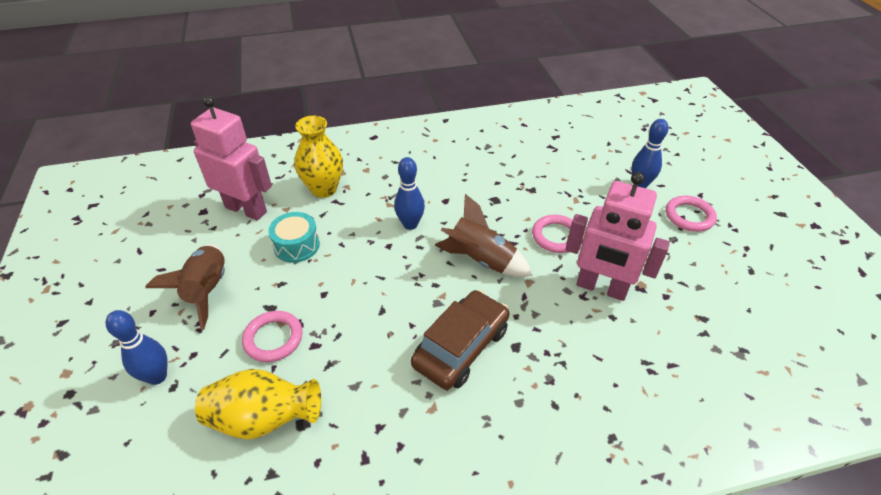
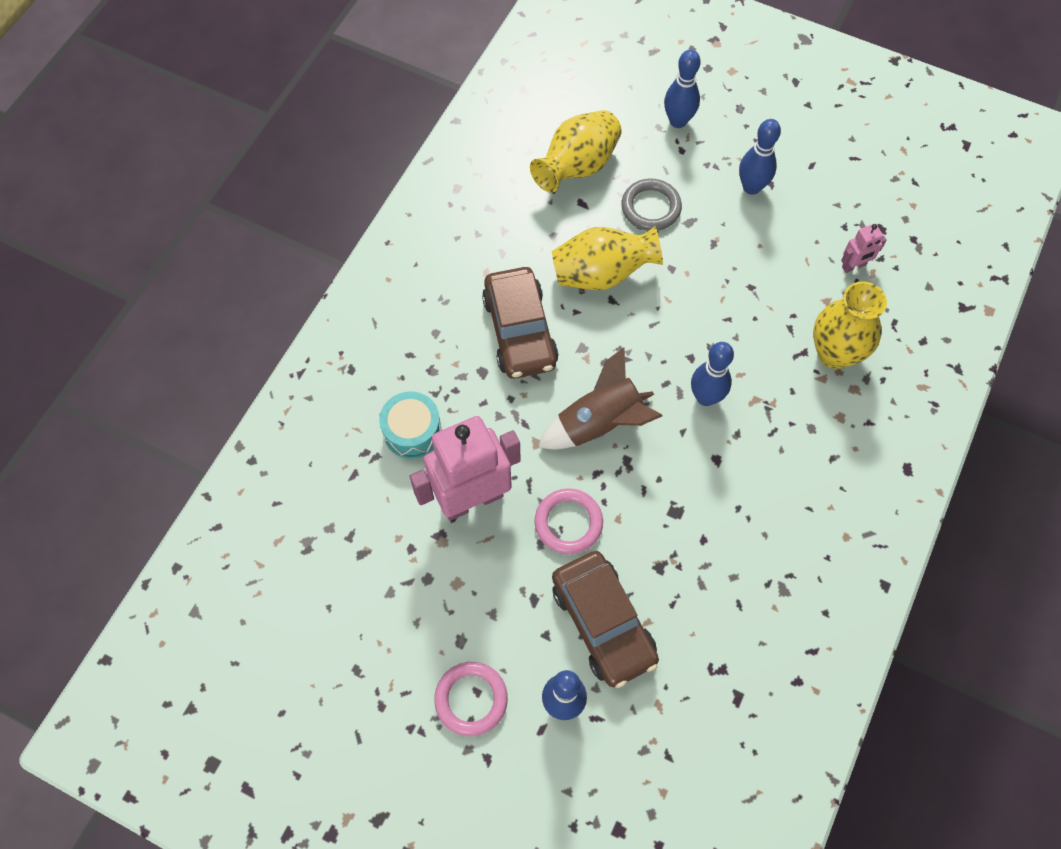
camera: 130 degrees right, 20 degrees up
brown rocket [145,244,225,330] -> blue bowling pin [739,119,781,195]
pink robot [191,96,272,221] -> pink robot [841,224,887,273], size x0.44
pink ring [242,311,303,362] -> grey ring [621,178,682,231]
turquoise drum [268,212,320,263] -> turquoise drum moved to [379,392,442,459]
none -> yellow vase [552,226,663,290]
none -> brown car [552,551,659,688]

